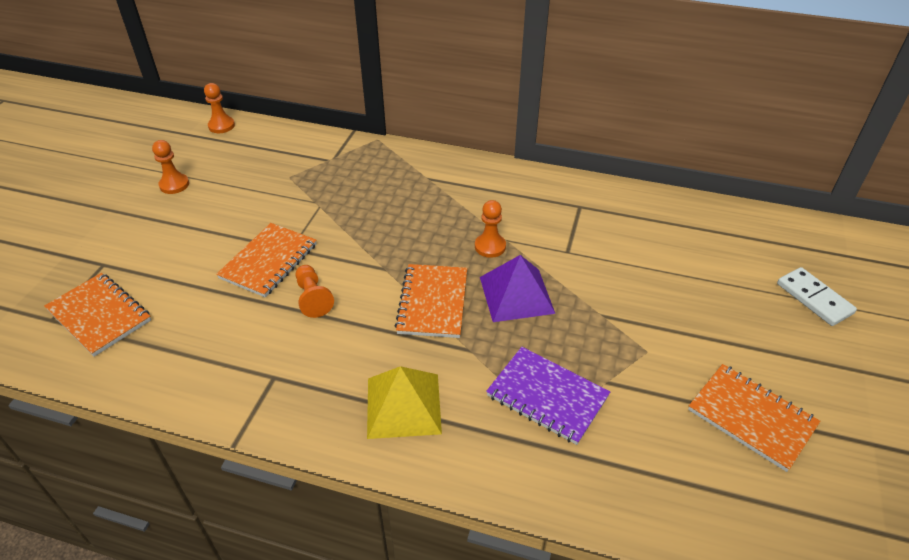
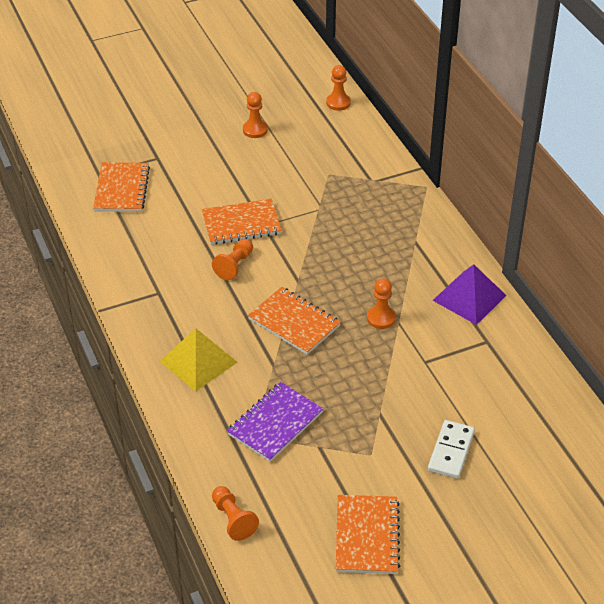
camera: 50 degrees right, 0 degrees up
orange notebook [394,264,467,338] -> orange notebook turned 75 degrees clockwise [248,287,341,355]
purple pyramid [480,255,556,322] -> purple pyramid moved to [432,264,507,325]
purple notebook [486,347,610,445] -> purple notebook turned 45 degrees clockwise [227,382,323,462]
white domino [777,267,857,326] -> white domino moved to [428,420,475,479]
none -> orange pawn [212,486,259,541]

